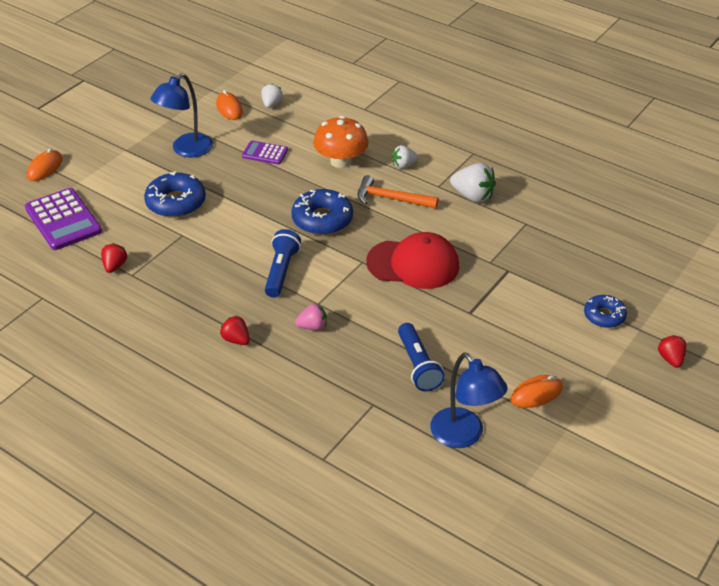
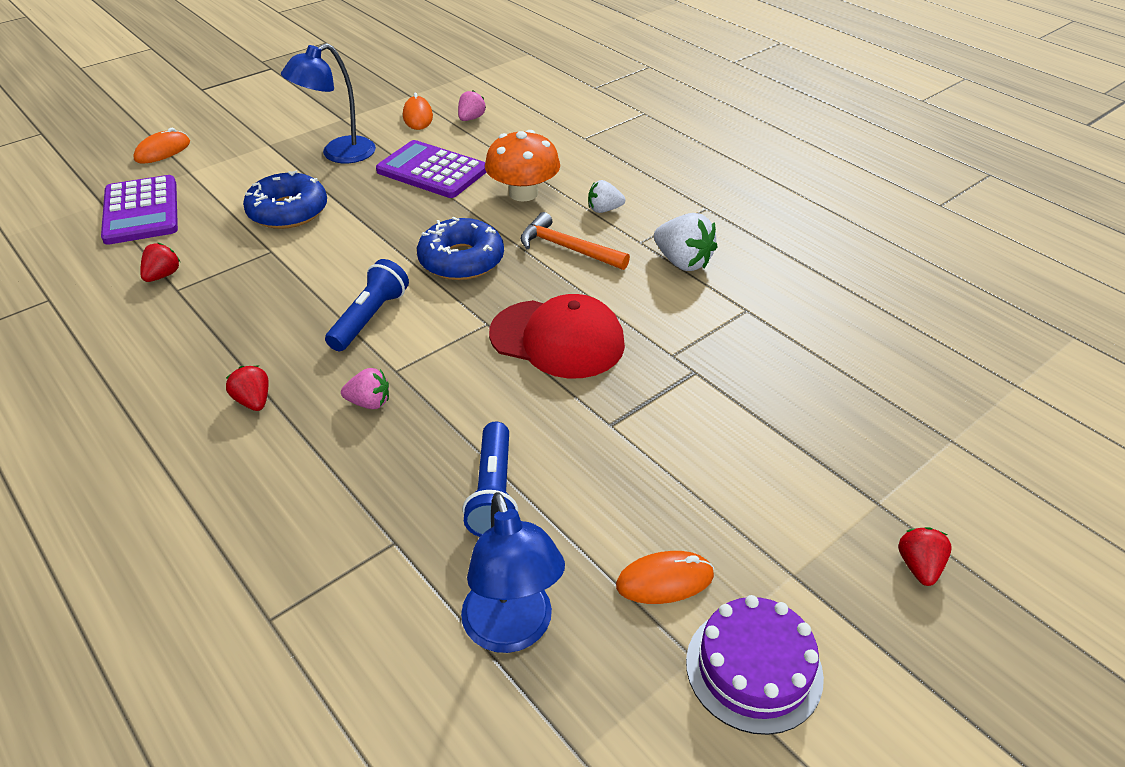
camera: 15 degrees right, 0 degrees up
purple calculator [242,140,288,165] -> purple calculator [376,140,487,198], size x1.79
white strawberry [261,84,283,108] -> pink strawberry [458,90,486,121]
blue donut [584,295,627,328] -> none
none -> purple cake [686,595,824,735]

